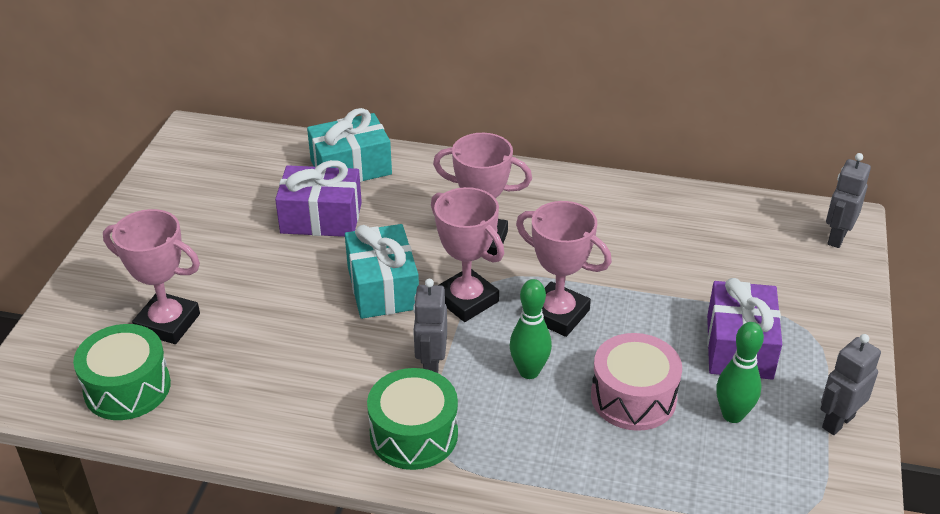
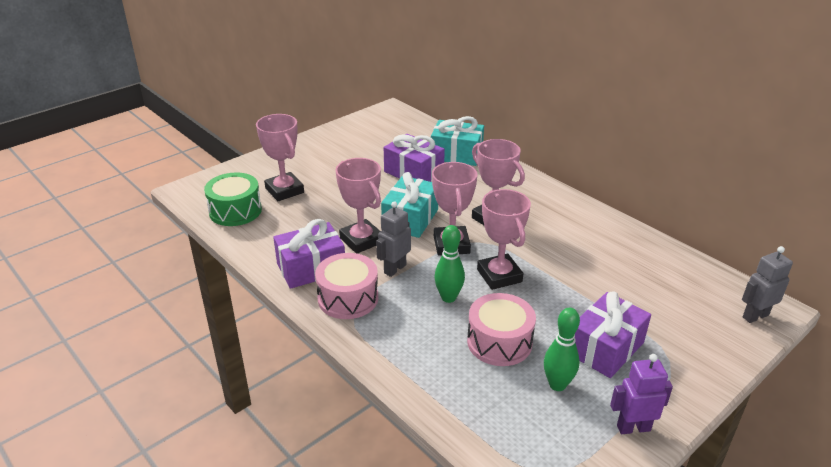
camera: 35 degrees right, 5 degrees down
green drum [367,368,458,470] -> pink drum [315,253,378,319]
grey robot [821,334,881,435] -> purple robot [610,354,673,434]
none -> purple gift [273,219,345,289]
none -> pink trophy [336,158,381,254]

